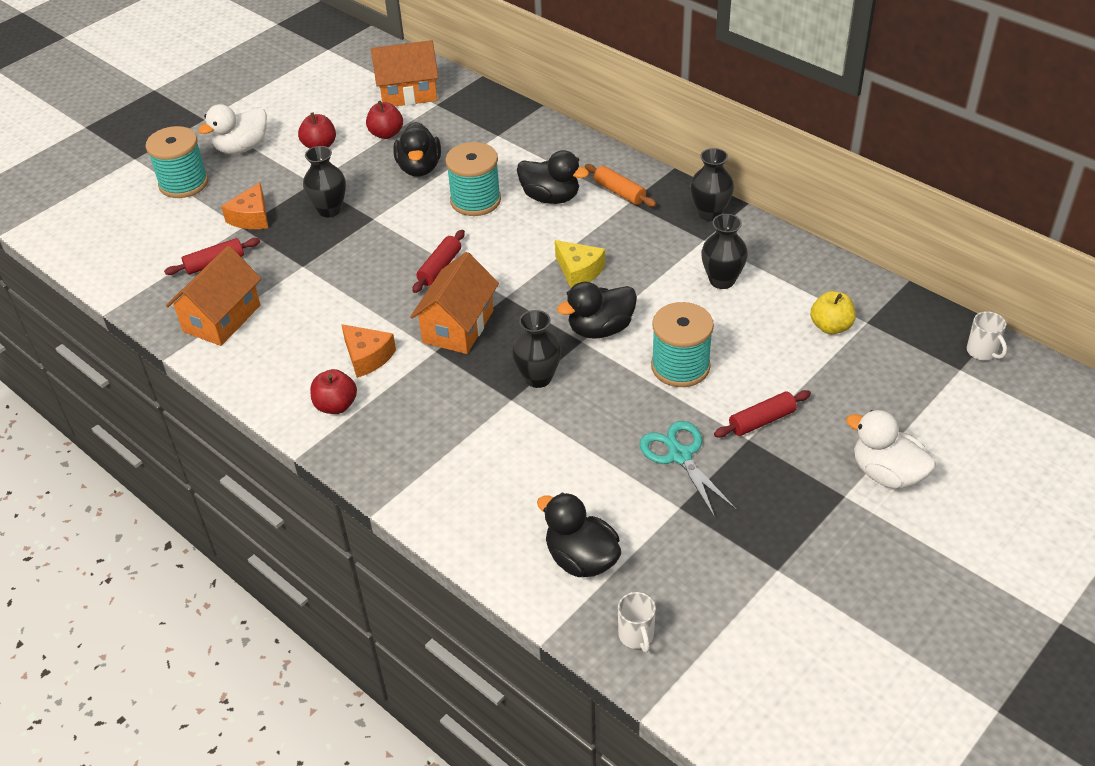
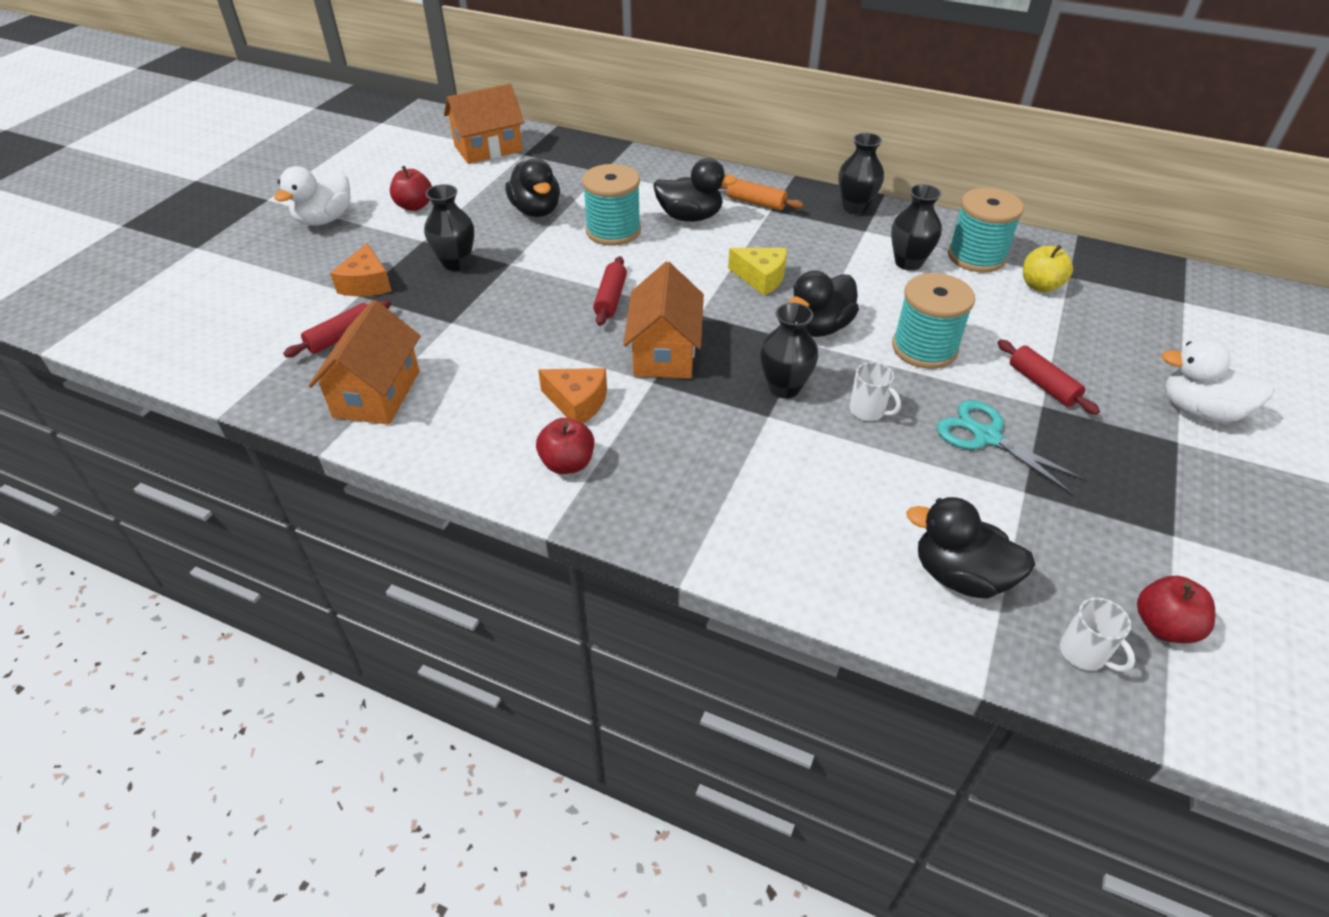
camera: 20 degrees left, 0 degrees up
turquoise spool [145,126,209,198] -> turquoise spool moved to [948,188,1024,273]
red apple [366,101,403,139] -> red apple moved to [1137,576,1215,643]
red rolling pin [714,390,811,438] -> red rolling pin turned 75 degrees counterclockwise [998,340,1100,415]
white mug [967,311,1007,360] -> white mug moved to [849,362,901,421]

